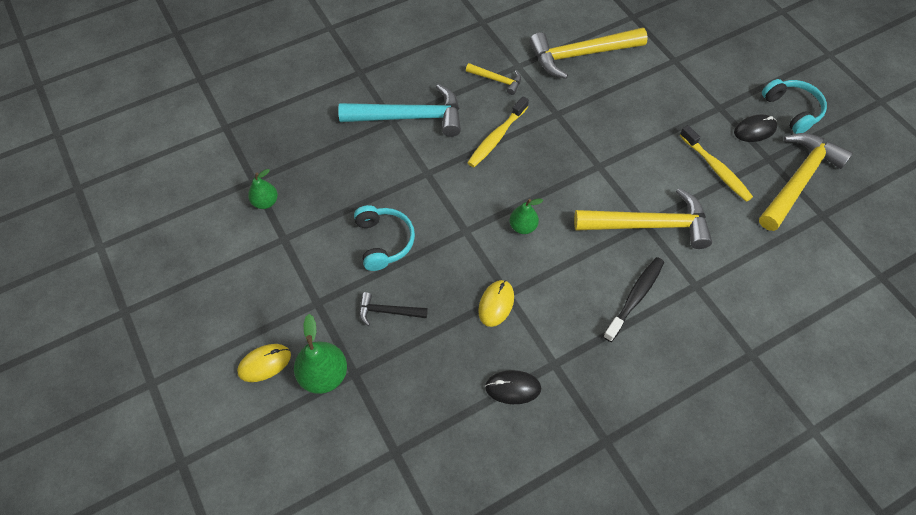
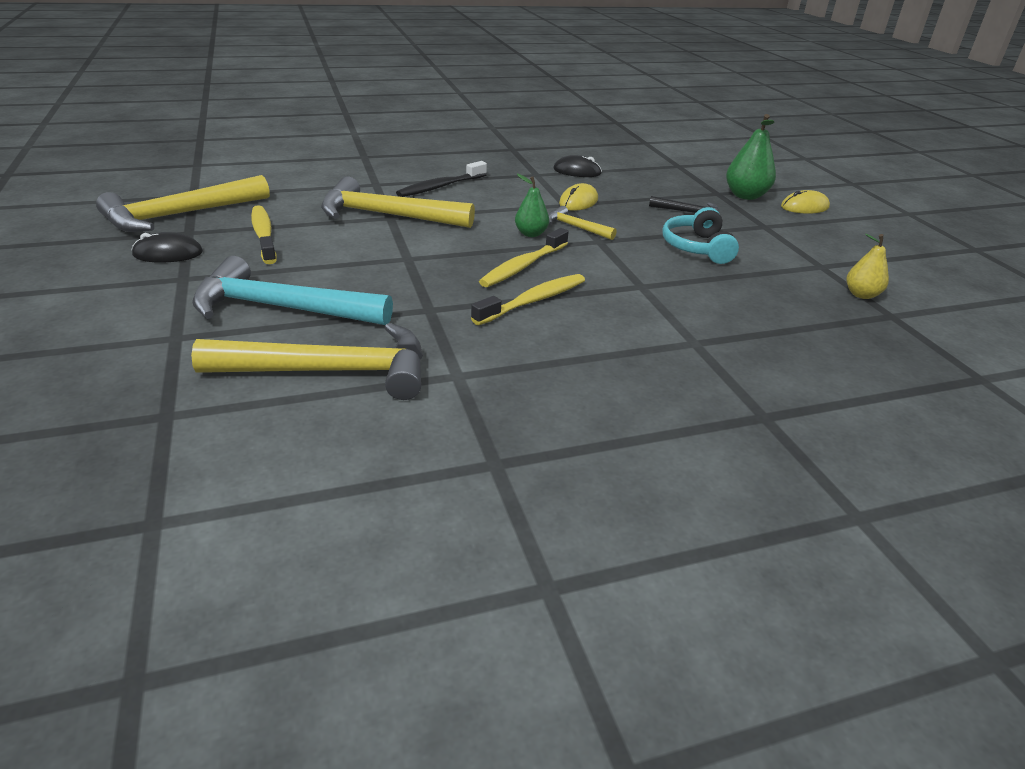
camera: 170 degrees left, 25 degrees down
green pear [248,169,278,209] -> yellow pear [847,233,889,299]
turquoise hammer [338,84,461,137] -> turquoise hammer moved to [192,256,393,325]
yellow hammer [466,63,521,95] -> yellow hammer moved to [549,206,617,240]
turquoise headphones [762,79,827,134] -> none
none -> yellow toothbrush [479,228,569,287]

